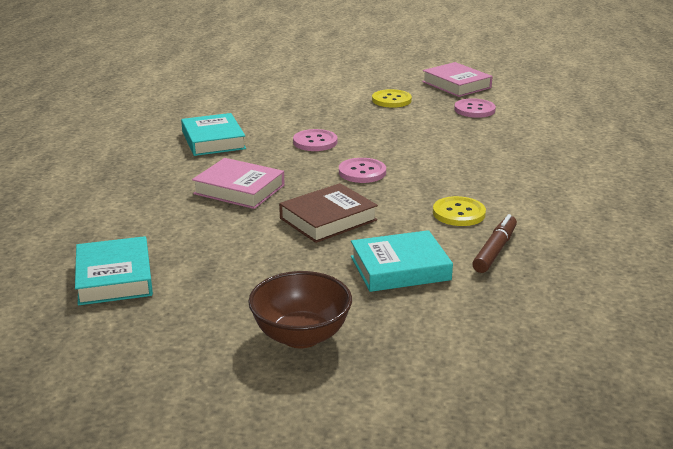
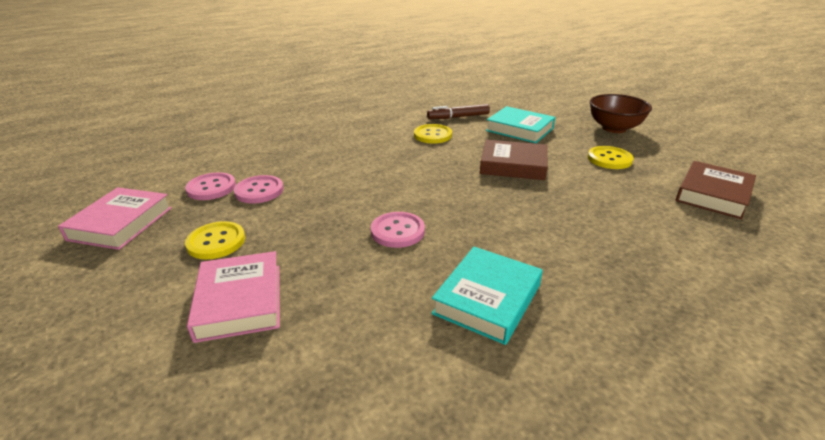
camera: 130 degrees left, 5 degrees up
turquoise book [75,236,153,305] -> brown book [676,161,756,219]
pink book [192,158,285,209] -> pink book moved to [187,251,280,343]
pink button [339,158,386,183] -> pink button moved to [234,175,284,204]
none -> yellow button [588,146,634,169]

